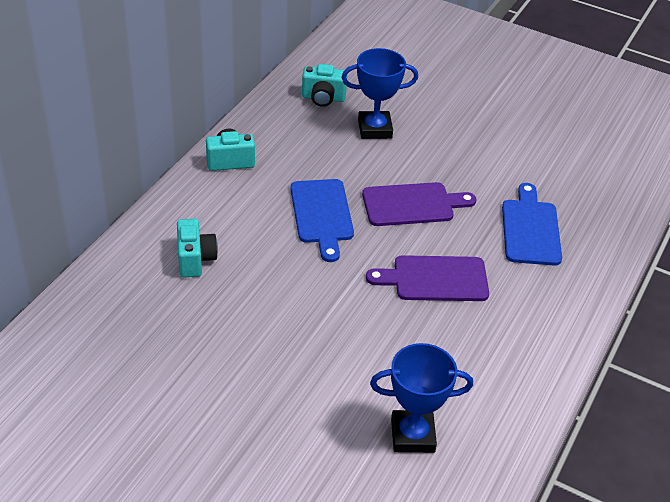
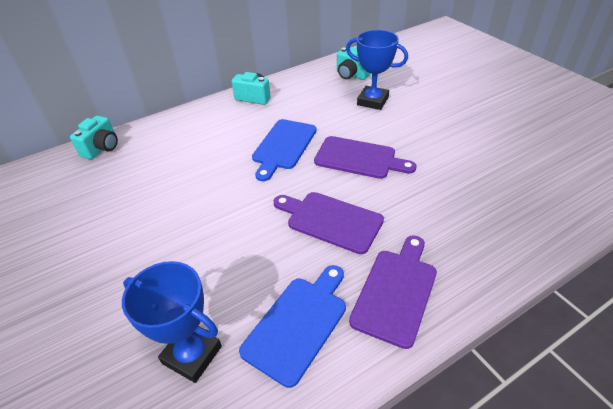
camera: 35 degrees right, 0 degrees up
turquoise camera [177,219,218,277] -> turquoise camera moved to [70,115,118,159]
blue cutting board [502,183,562,266] -> blue cutting board moved to [239,265,346,388]
none -> purple cutting board [349,235,437,349]

